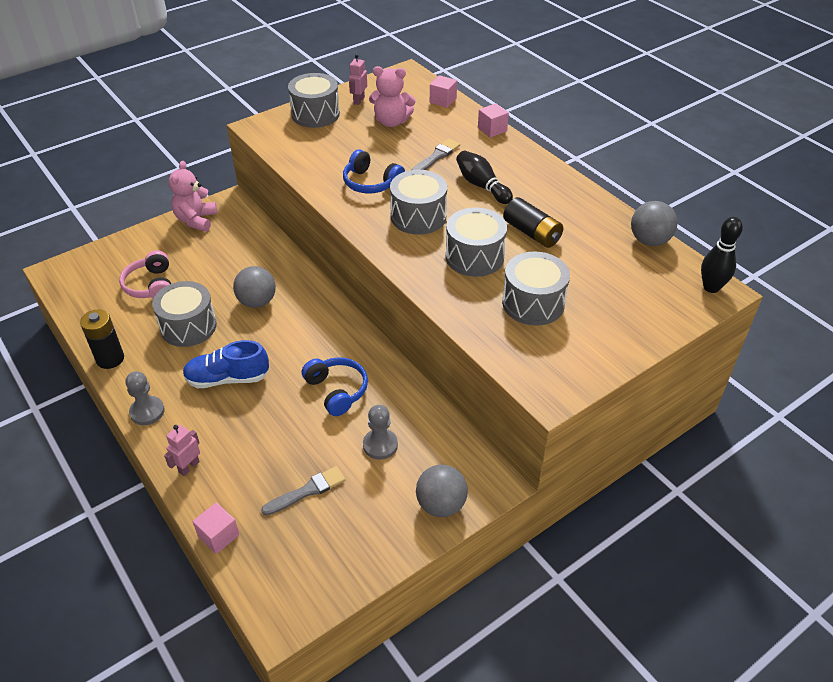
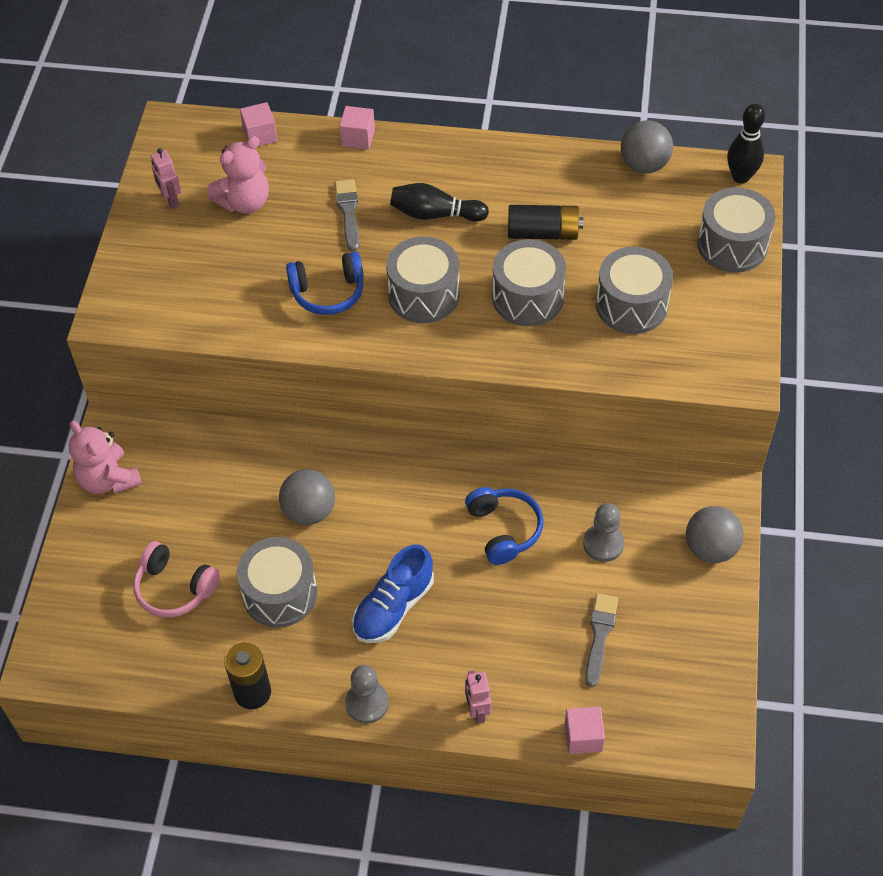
camera: 45 degrees left, 10 degrees up
grey drum [288,73,340,128] -> grey drum moved to [697,187,775,272]
blue headphones [302,357,368,416] -> blue headphones turned 60 degrees clockwise [465,487,543,565]

